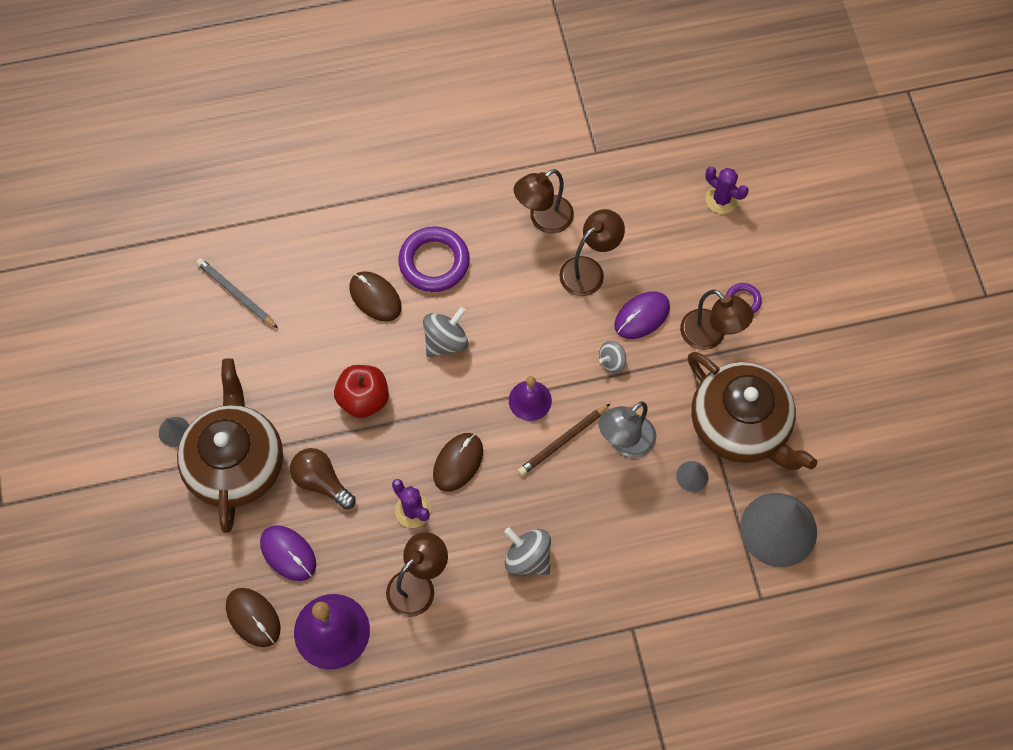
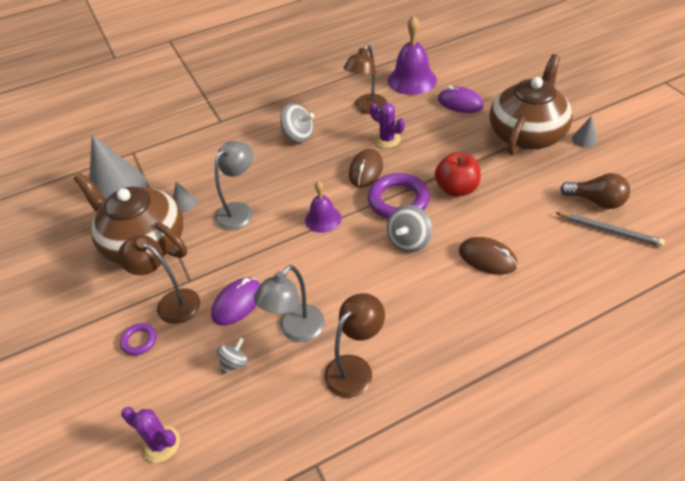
camera: 170 degrees right, 20 degrees down
brown teapot [177,358,283,533] -> brown teapot turned 135 degrees counterclockwise [490,54,573,155]
brown mouse [226,588,280,647] -> none
brown light bulb [290,448,355,509] -> brown light bulb moved to [560,173,630,209]
purple ring [398,226,470,292] -> purple ring moved to [368,173,430,219]
brown pencil [518,404,610,476] -> none
brown lamp [559,209,625,296] -> grey lamp [254,265,325,342]
grey spinning top [599,341,626,373] -> grey spinning top moved to [217,338,248,375]

